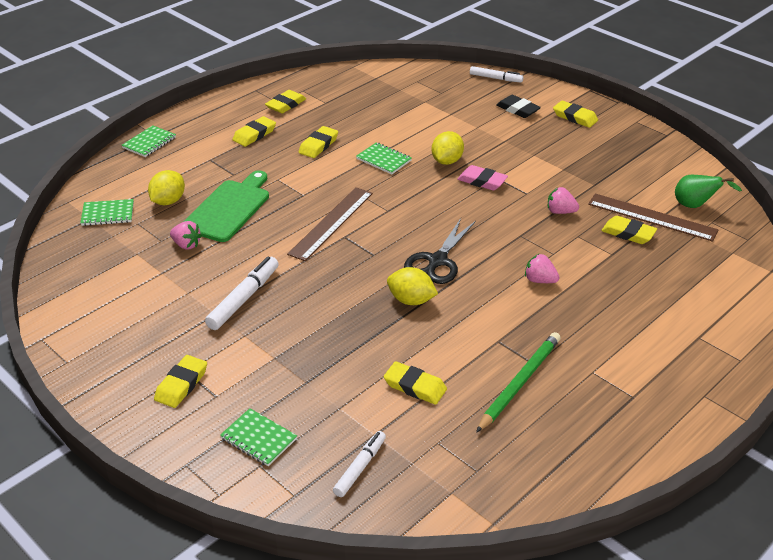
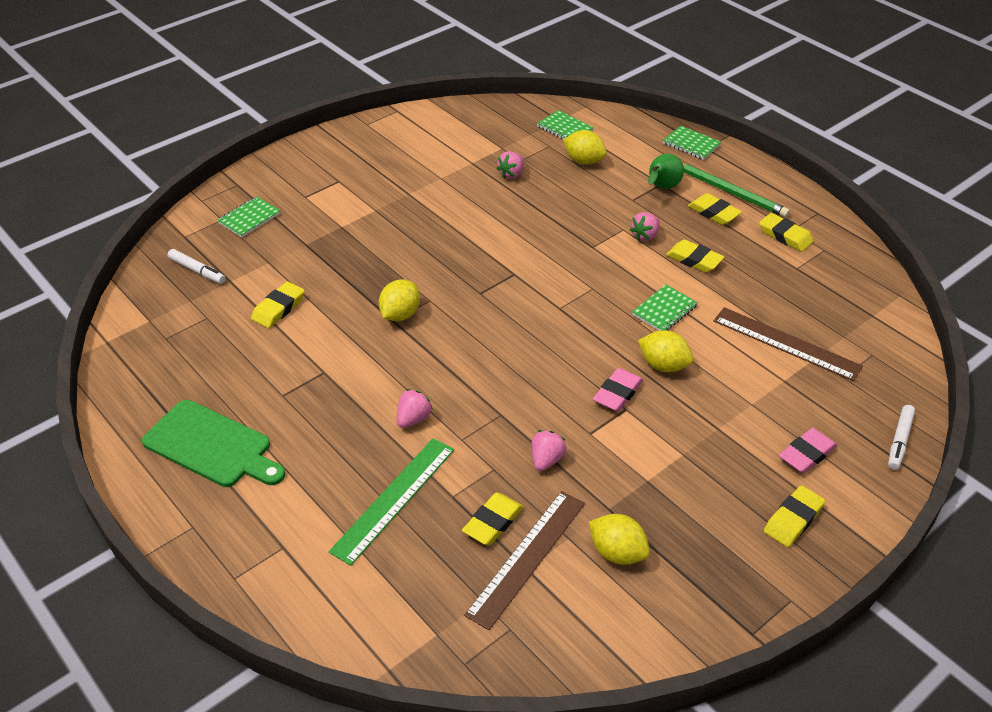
camera: 95 degrees right, 5 degrees up
green notebook [80,199,134,226] -> green notebook turned 45 degrees counterclockwise [537,110,594,140]
yellow eraser [154,355,207,408] -> none
green cutting board [183,170,269,242] -> green cutting board moved to [142,400,285,487]
white marker [205,256,279,330] -> none
brown ruler [287,187,373,261] -> brown ruler moved to [714,307,863,381]
black scissors [404,218,476,284] -> none
green pencil [476,332,561,433] -> green pencil moved to [683,163,790,217]
black eraser [496,95,541,118] -> pink eraser [779,428,837,473]
green pear [675,175,742,208] -> green pear moved to [648,154,684,189]
none -> green ruler [329,438,454,566]
none -> yellow lemon [589,514,650,565]
none -> pink strawberry [630,212,660,241]

